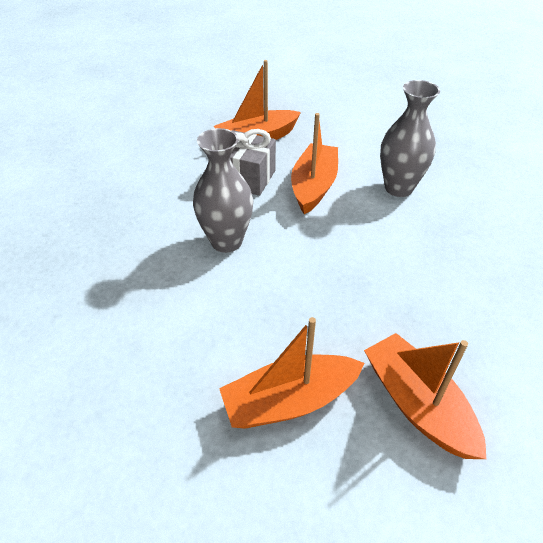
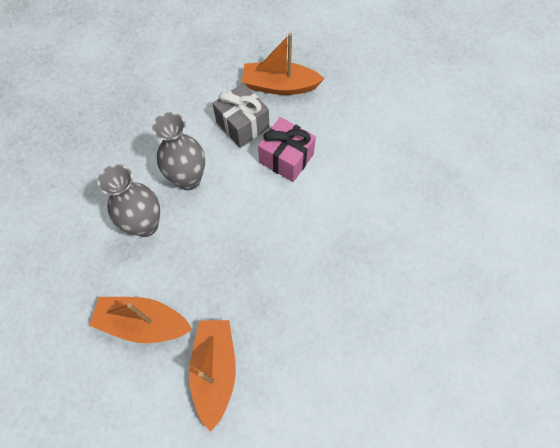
camera: 30 degrees right, 20 degrees up
orange boat [291,113,338,214] -> pink gift [258,117,316,182]
grey vase [380,80,440,197] -> grey vase moved to [97,164,160,237]

